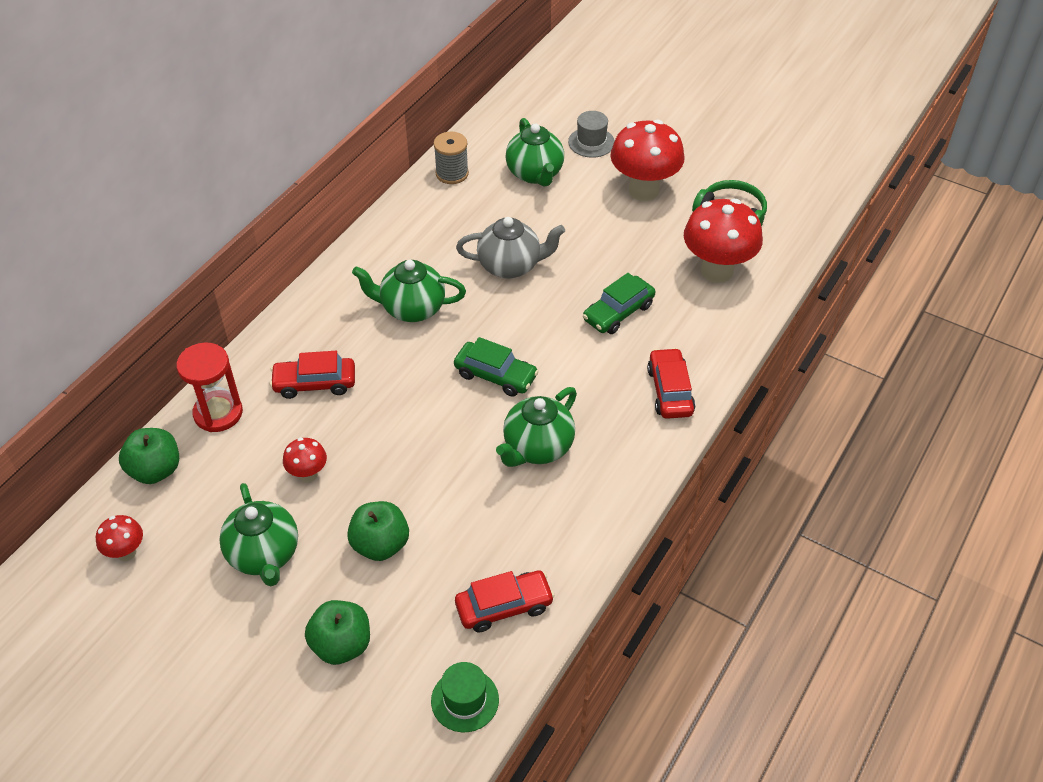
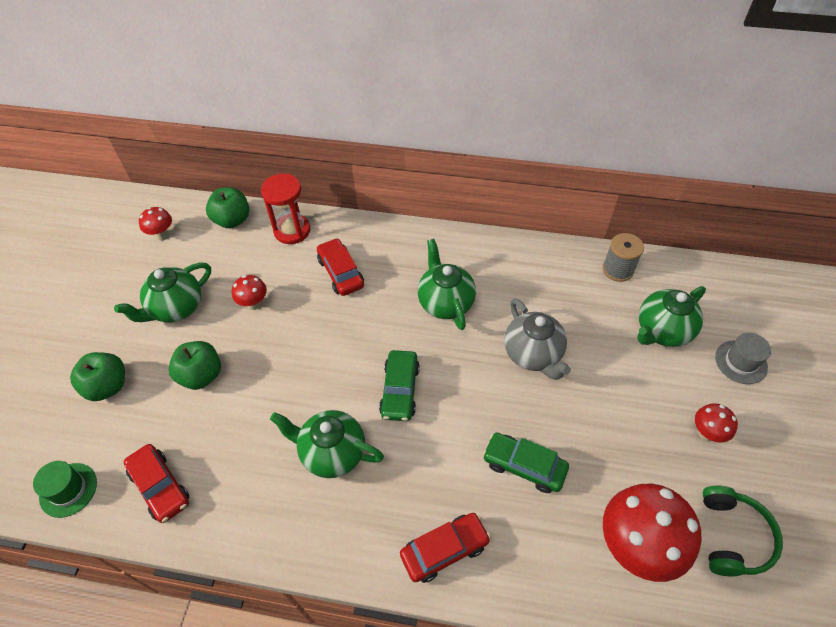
camera: 70 degrees right, 5 degrees up
red mushroom [610,120,685,201] -> red mushroom [695,403,738,443], size x0.49

